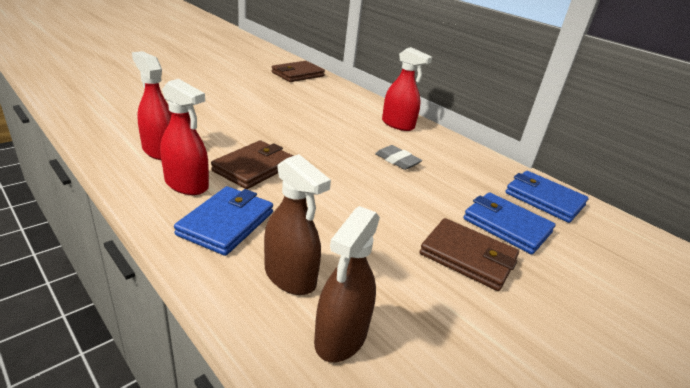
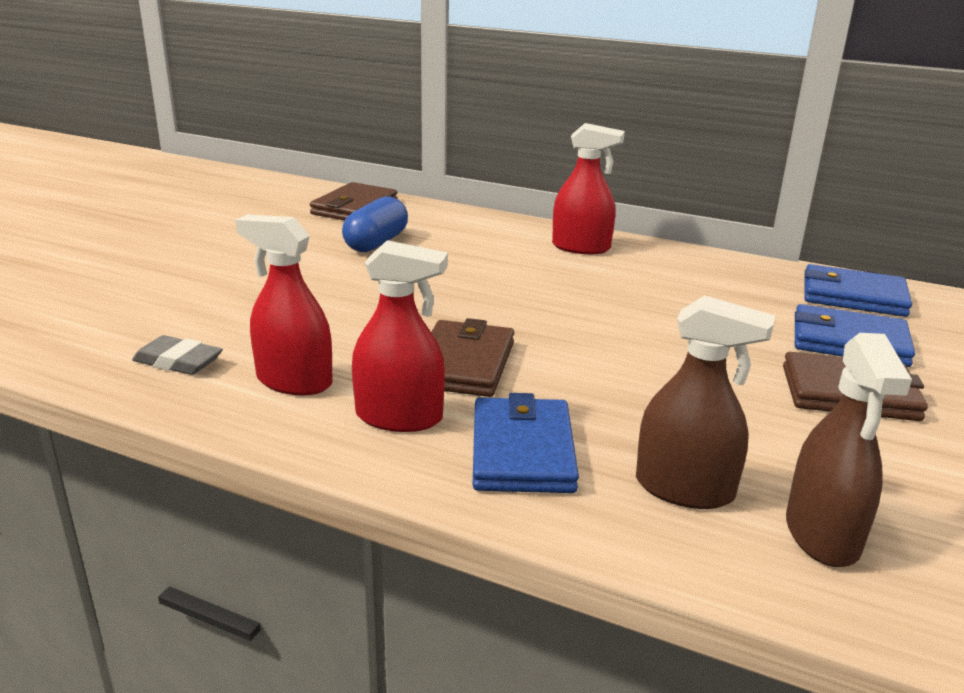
camera: 20 degrees left, 5 degrees down
grey eraser [375,145,422,170] -> grey eraser moved to [132,335,223,375]
none -> blue capsule [342,197,408,252]

